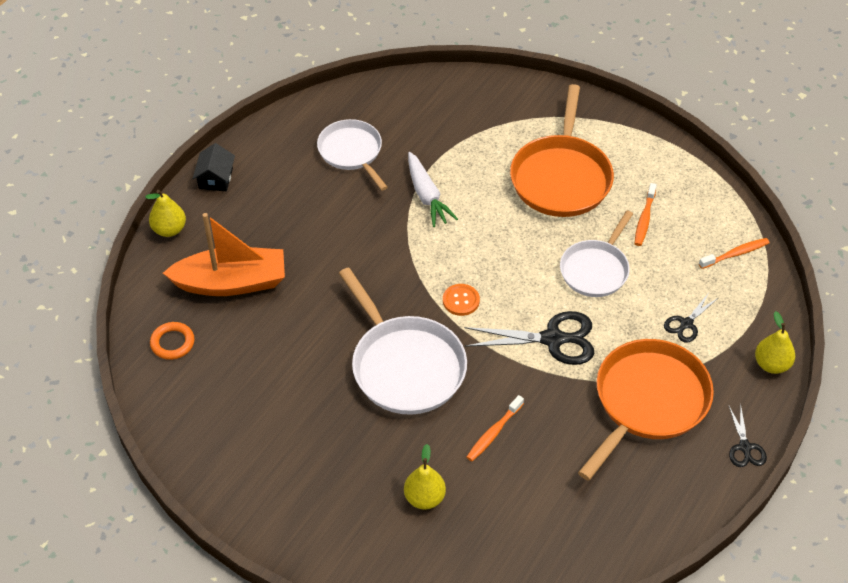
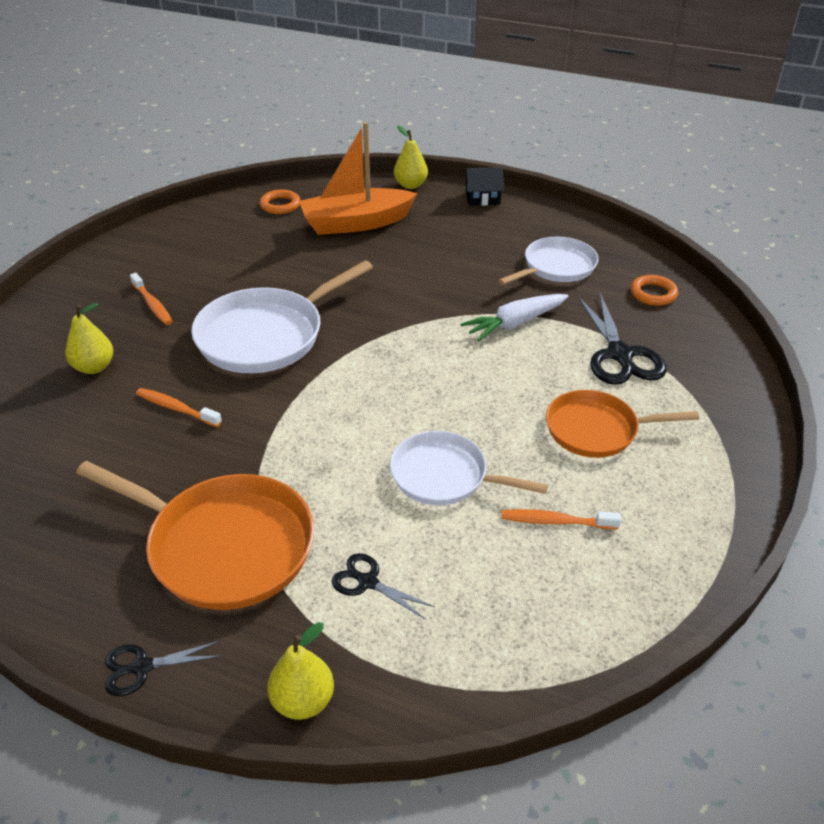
camera: 80 degrees right, 10 degrees down
orange boat [163,213,285,296] -> orange boat turned 90 degrees clockwise [299,122,417,235]
orange button [443,284,480,316] -> none
black scissors [465,311,594,365] -> black scissors moved to [578,293,667,385]
orange pan [510,84,614,217] -> orange pan [546,390,699,458], size x0.64
orange toothbrush [699,238,769,269] -> orange toothbrush moved to [130,273,173,325]
none -> orange ring [631,275,678,306]

